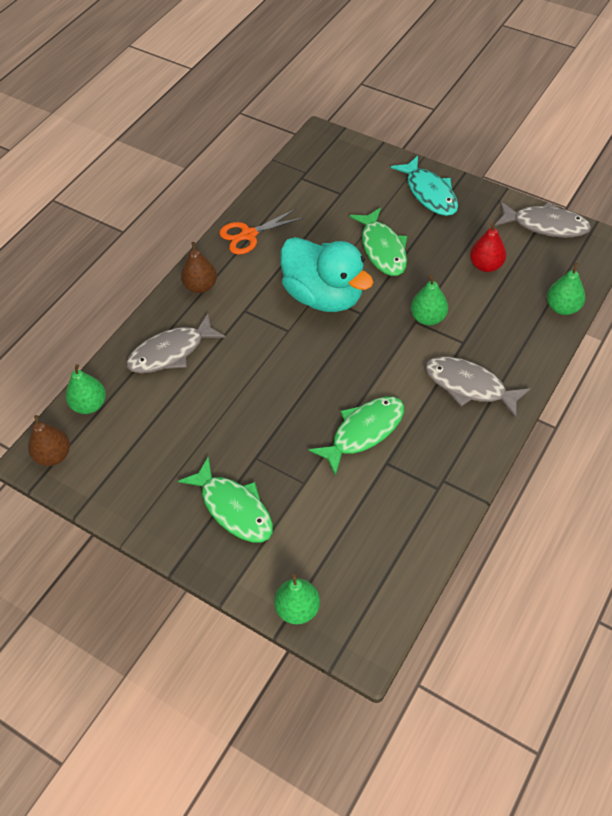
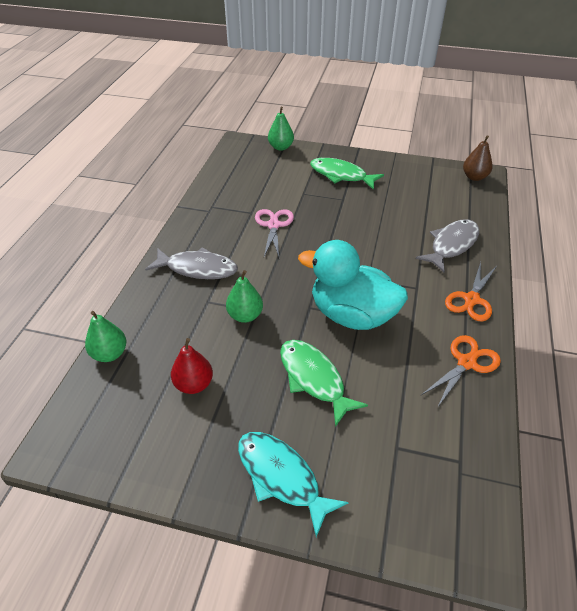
camera: 160 degrees right, 10 degrees down
green pear [66,364,106,414] -> none
brown pear [181,242,217,293] -> orange scissors [445,262,497,321]
green fish [309,397,404,476] -> pink scissors [255,209,294,257]
grey fish [495,201,591,237] -> none

